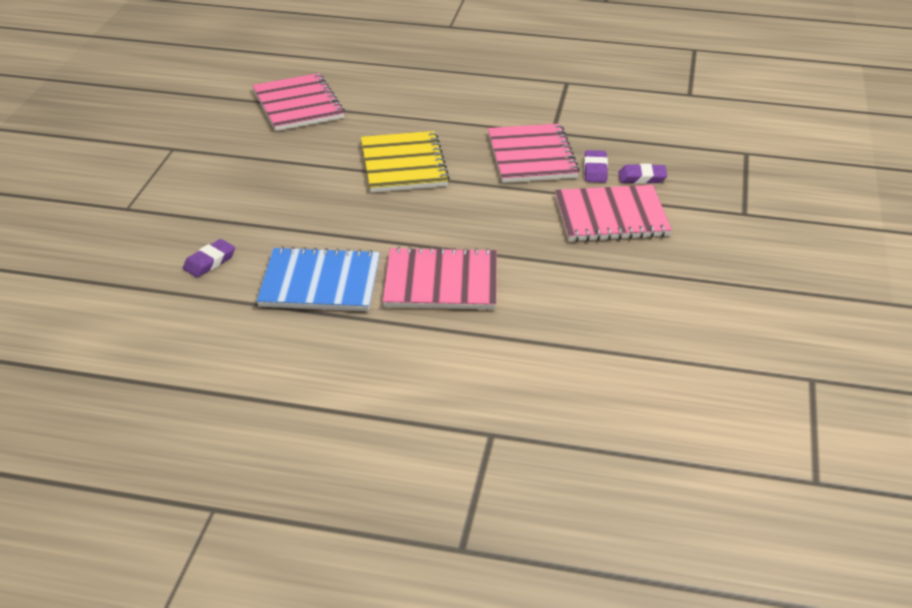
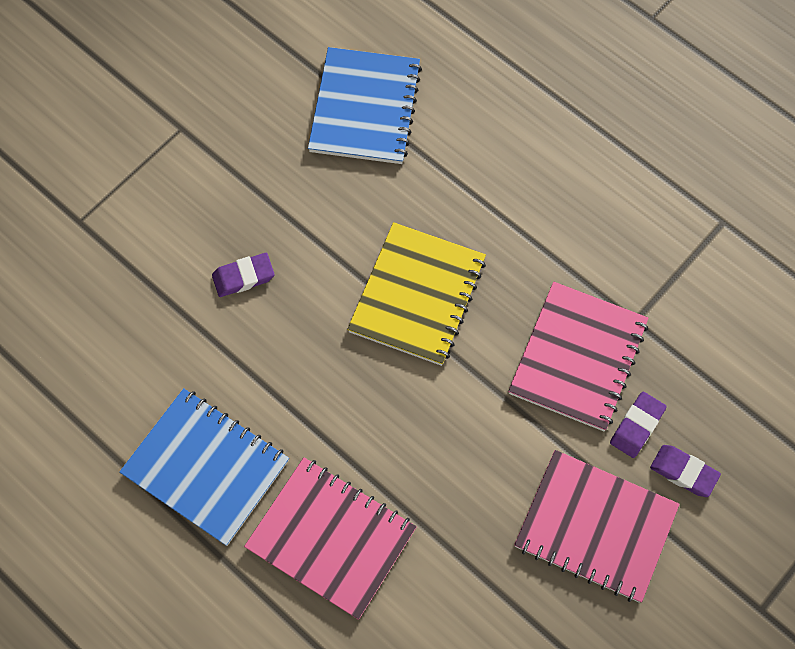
camera: 30 degrees right, 30 degrees up
purple eraser [183,239,235,277] -> purple eraser moved to [212,253,275,297]
pink notebook [252,73,345,131] -> blue notebook [308,47,422,164]

